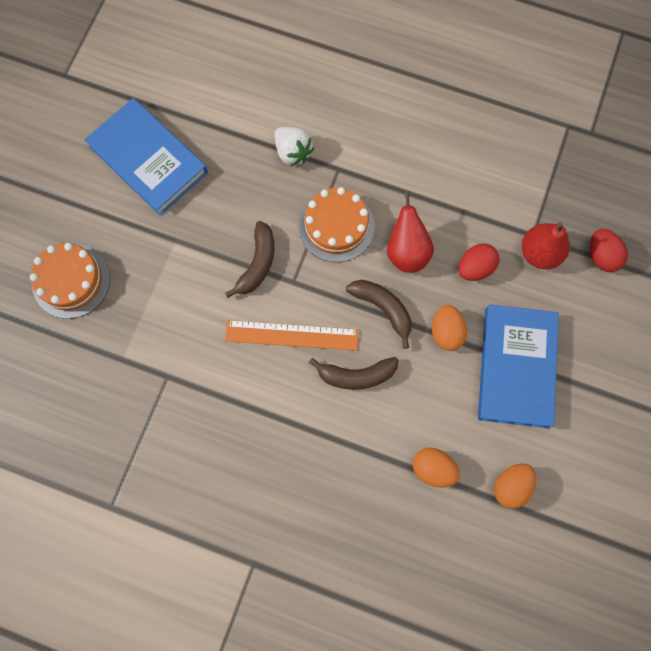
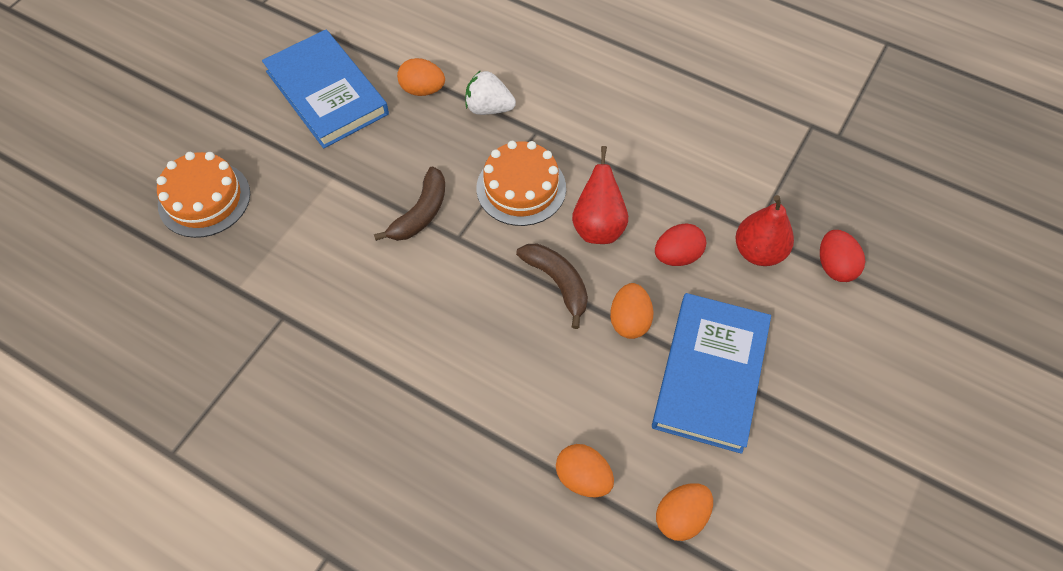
camera: 10 degrees right, 15 degrees down
orange ruler [225,320,359,351] -> none
white strawberry [274,127,314,166] -> white strawberry turned 135 degrees clockwise [465,70,516,115]
brown banana [309,357,398,390] -> none
none -> orange egg [397,58,445,96]

